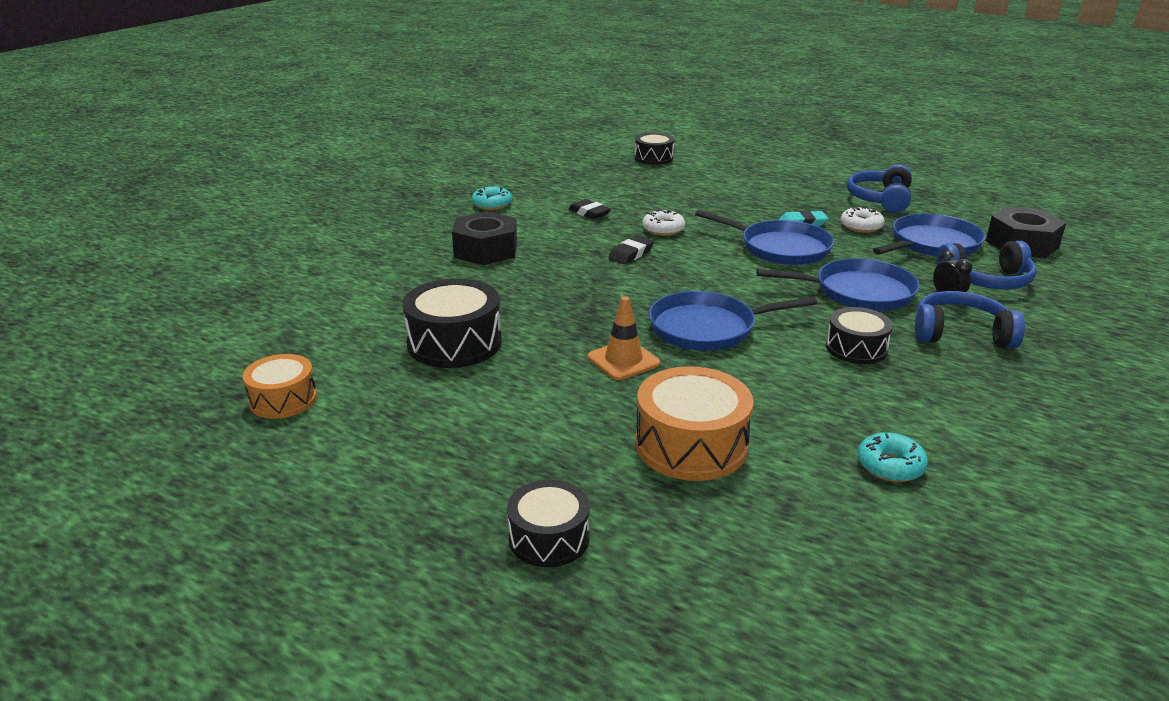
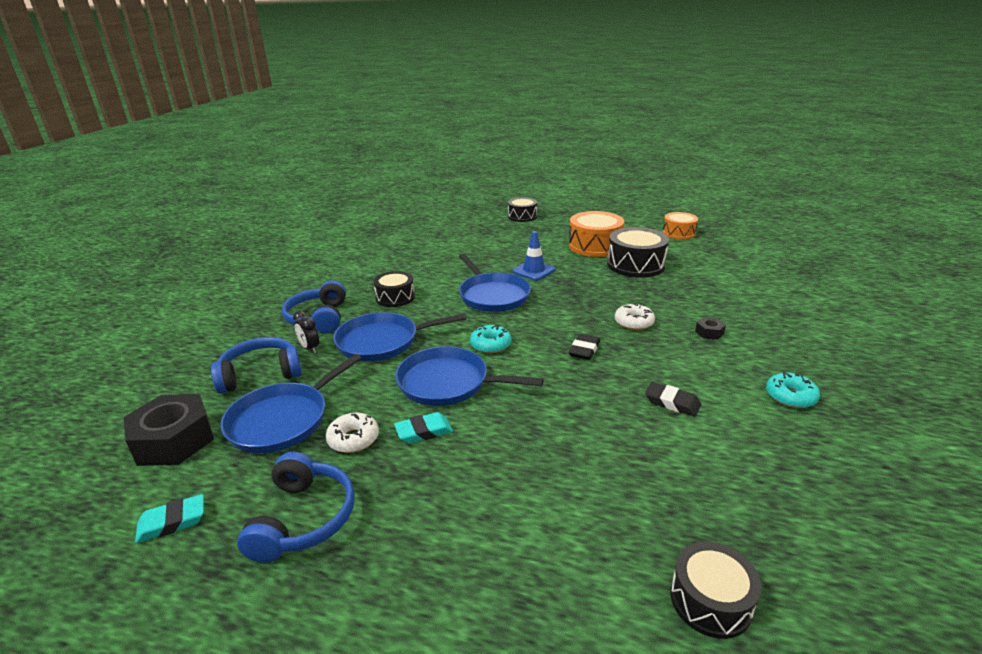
camera: 165 degrees right, 0 degrees up
black nut [452,211,517,265] -> black nut [695,317,726,340], size x0.44
orange traffic cone [588,296,660,380] -> blue traffic cone [513,231,555,280]
orange drum [636,366,754,481] -> orange drum moved to [569,211,624,257]
white donut [642,209,685,236] -> white donut moved to [615,303,655,330]
blue pan [649,291,817,351] -> blue pan turned 90 degrees clockwise [459,254,531,312]
turquoise donut [858,432,928,482] -> turquoise donut moved to [470,325,511,354]
blue headphones [915,291,1025,349] -> blue headphones turned 90 degrees clockwise [282,280,346,333]
none -> turquoise eraser [135,494,204,543]

